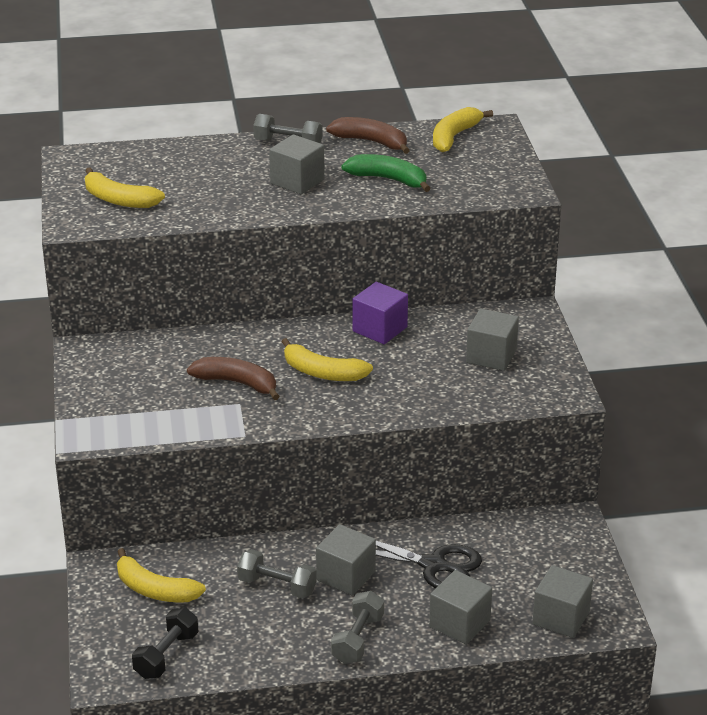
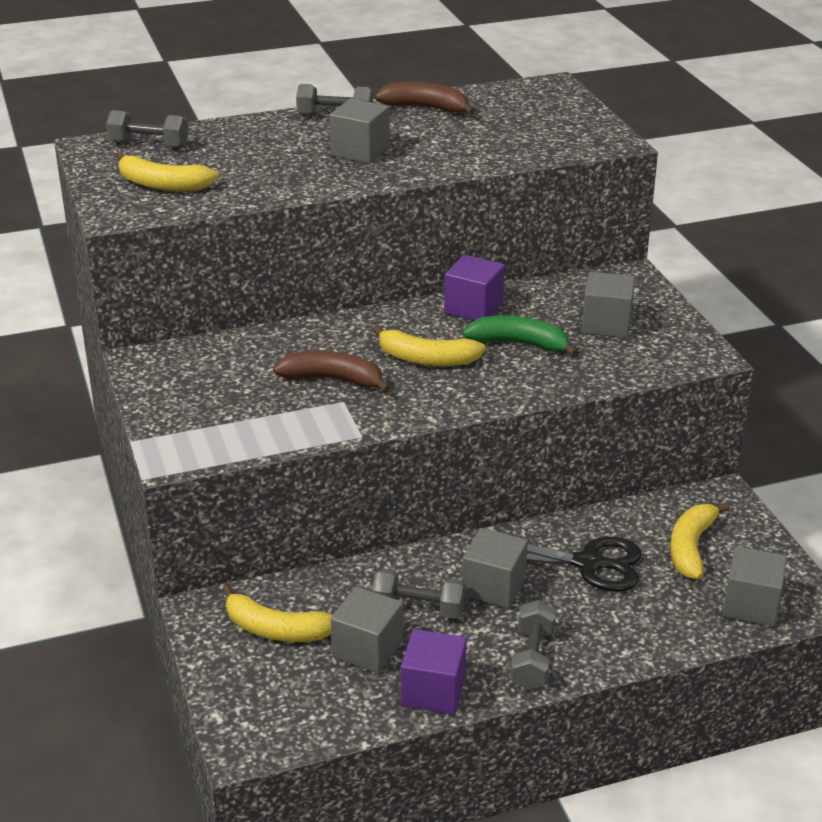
camera: 10 degrees left, 0 degrees up
black dumbbell [132,608,198,679] -> none
green banana [341,154,431,192] -> green banana moved to [462,316,578,357]
grey cube [429,570,492,645] -> grey cube moved to [331,586,403,674]
yellow banana [433,107,493,152] -> yellow banana moved to [670,502,730,579]
none -> grey dumbbell [106,110,189,148]
none -> purple cube [401,629,467,715]

